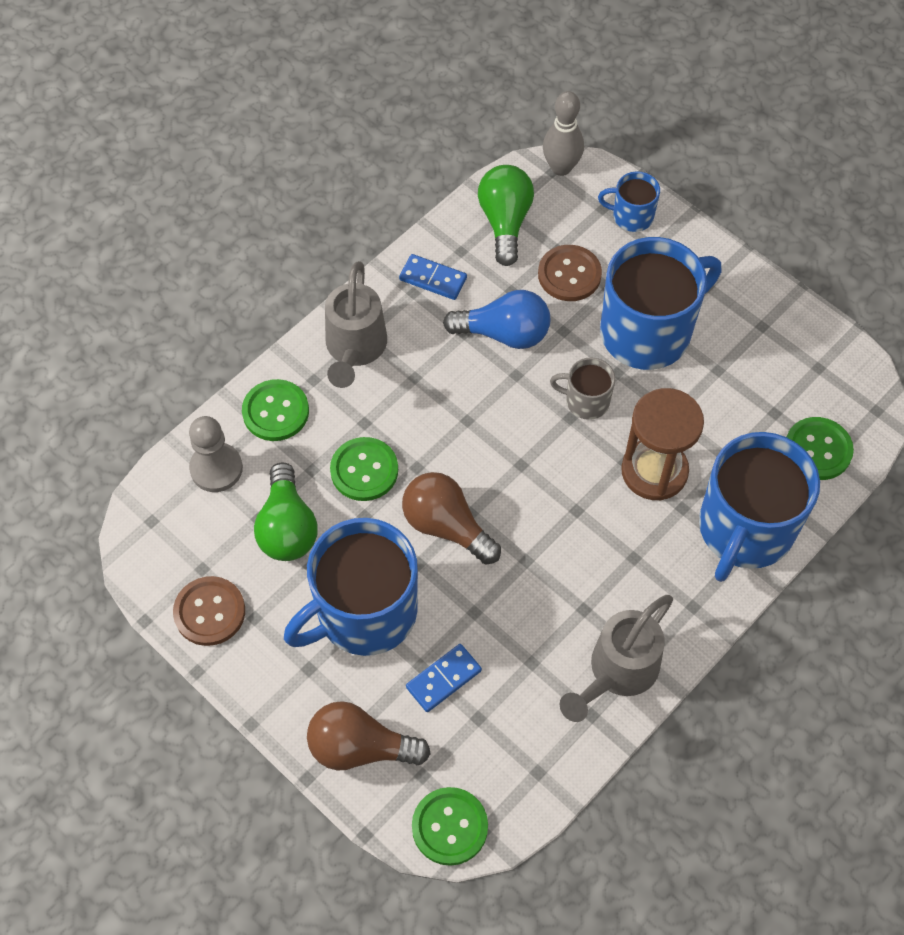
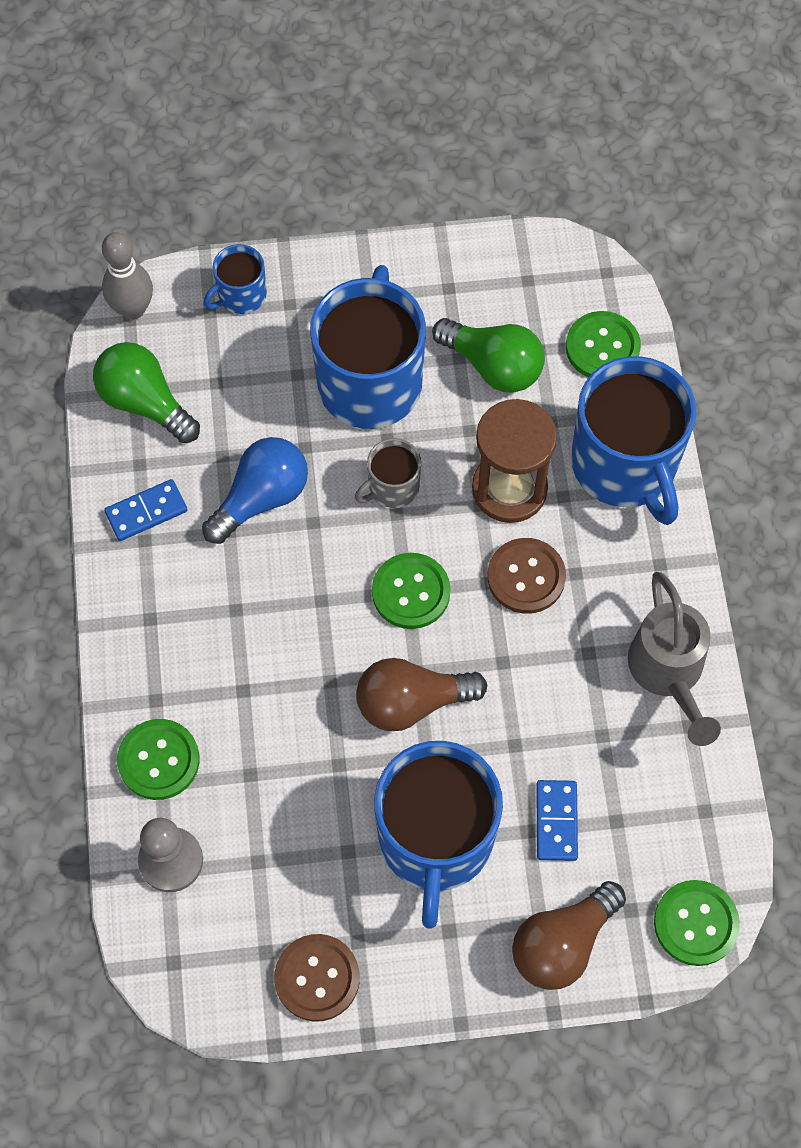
camera: 50 degrees left, 5 degrees up
green light bulb [254,463,318,561] -> green light bulb moved to [432,318,545,393]
grey watering can [325,261,387,388] -> none
green button [330,437,398,501] -> green button moved to [372,553,450,629]
brown button [538,245,602,301] -> brown button moved to [487,538,566,614]

